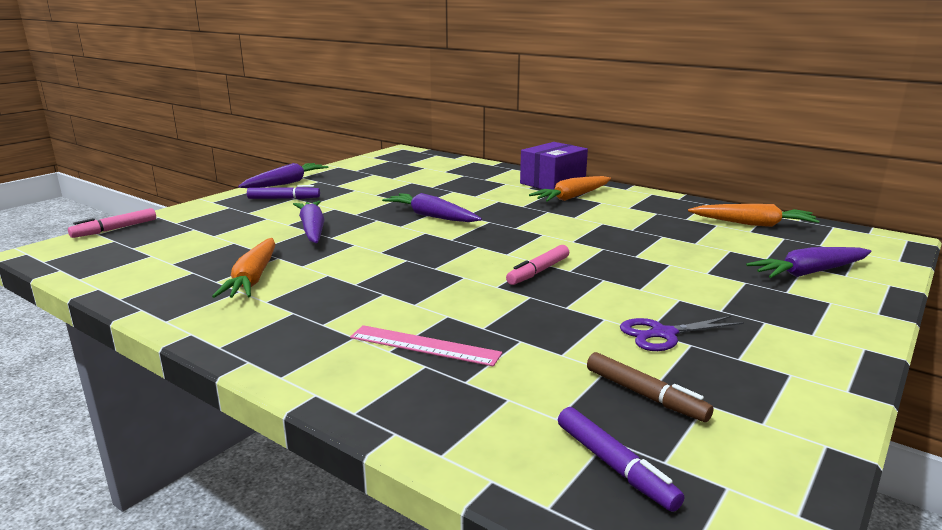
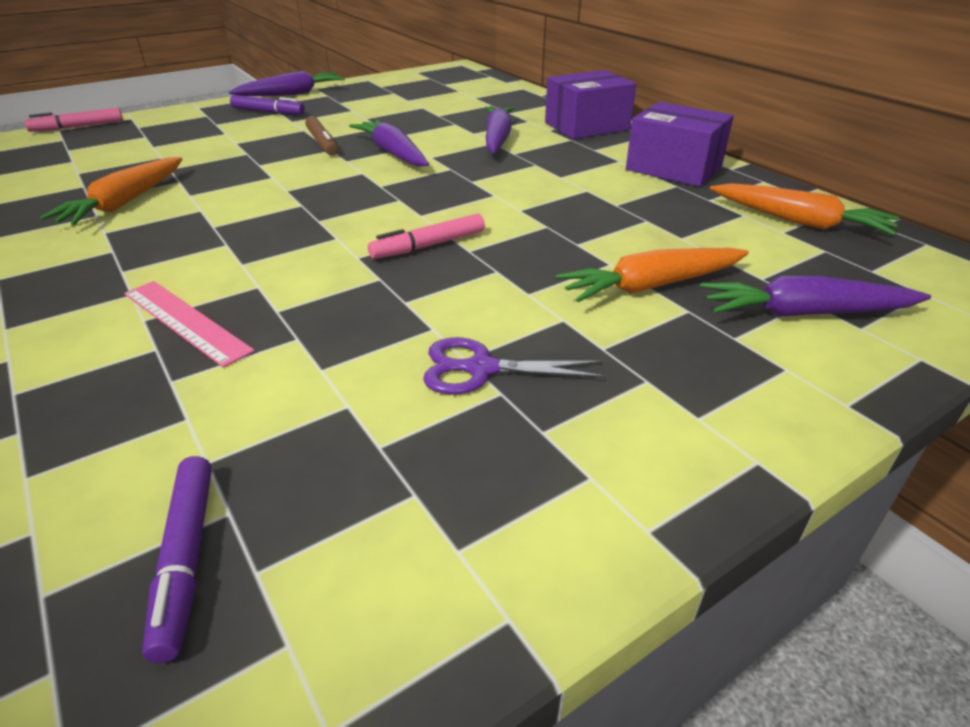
camera: 20 degrees right, 15 degrees up
purple carrot [293,201,325,243] -> purple carrot moved to [485,106,514,154]
orange carrot [529,176,611,202] -> orange carrot moved to [556,248,749,302]
brown marker [587,352,714,422] -> brown marker moved to [305,116,338,155]
none -> purple box [626,102,734,187]

